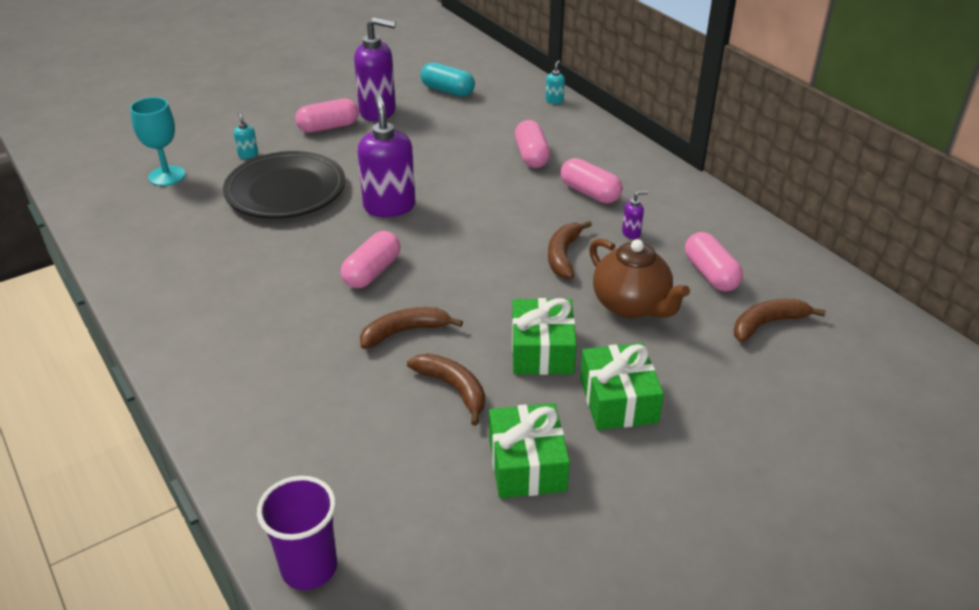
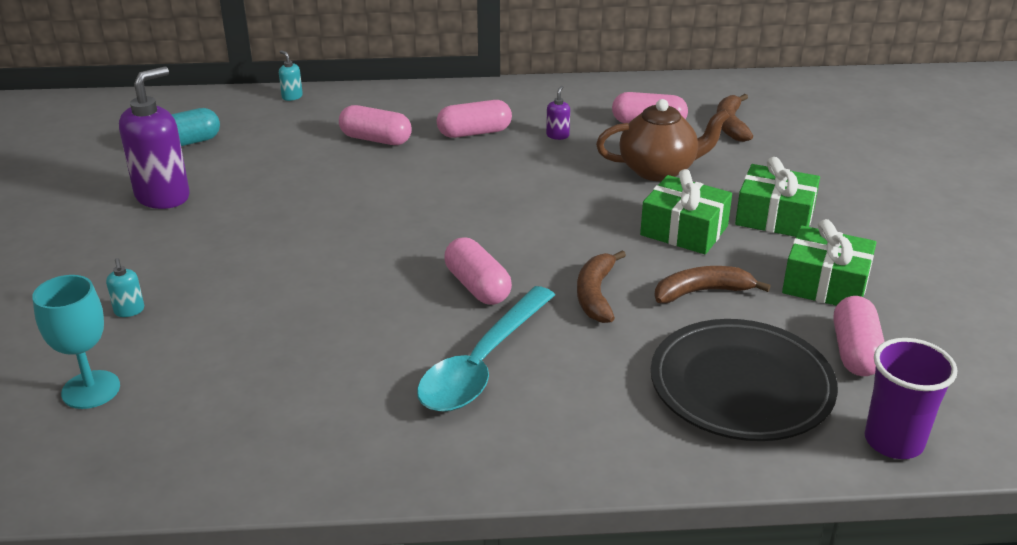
camera: 60 degrees left, 5 degrees down
black plate [223,151,345,218] -> black plate moved to [651,319,838,441]
turquoise soap dispenser [234,112,258,159] -> turquoise soap dispenser turned 120 degrees counterclockwise [106,258,144,317]
pink capsule [295,98,359,133] -> pink capsule moved to [834,296,885,376]
purple soap dispenser [358,94,415,217] -> none
brown banana [548,221,592,279] -> none
none -> turquoise spoon [417,286,555,412]

